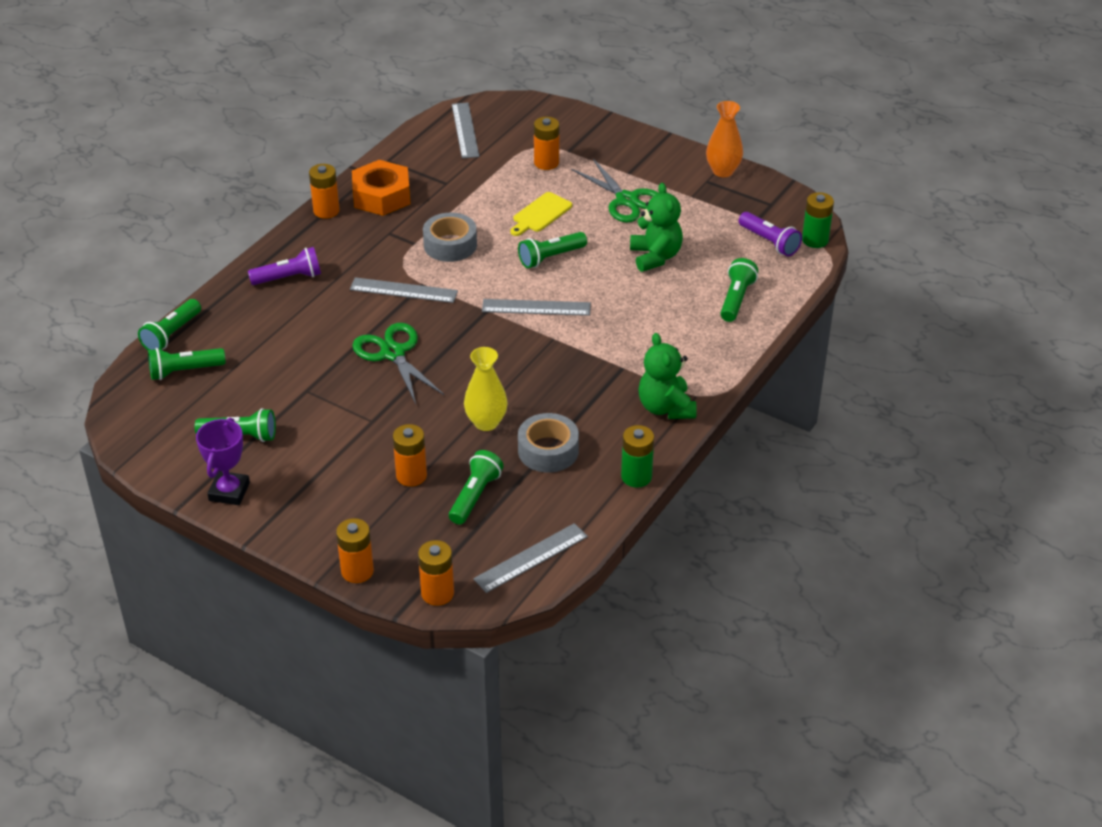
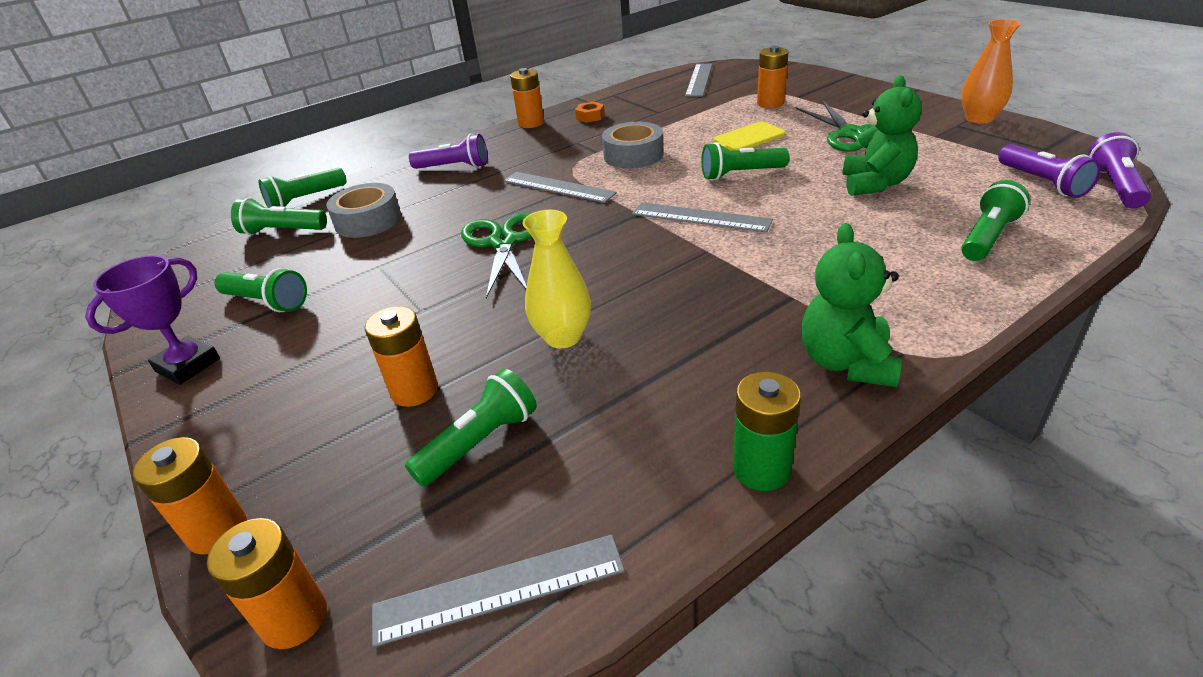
camera: 25 degrees right, 5 degrees down
orange nut [352,160,410,216] -> orange nut [575,101,605,123], size x0.46
grey tape [518,413,579,473] -> grey tape moved to [326,183,401,238]
green battery [802,192,834,248] -> purple flashlight [1088,132,1151,209]

